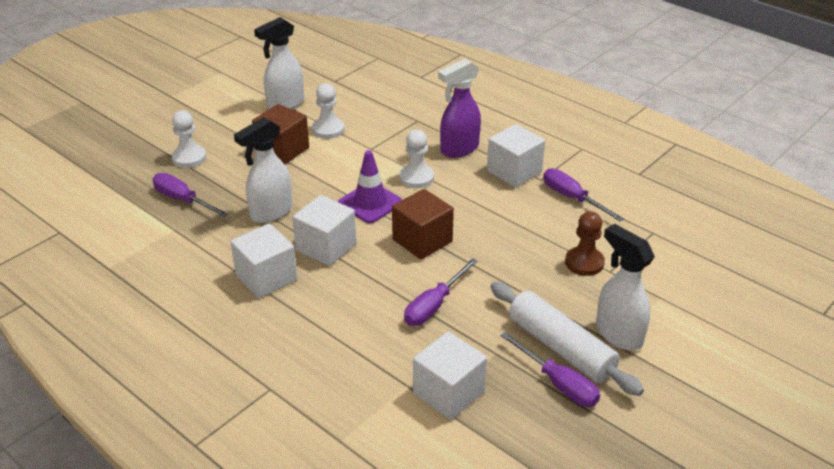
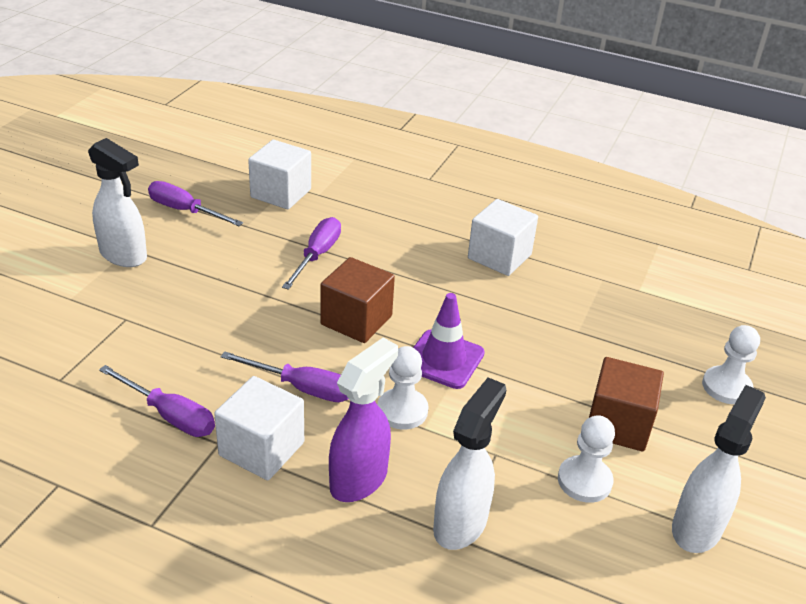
camera: 160 degrees right, 0 degrees up
purple screwdriver [152,173,228,217] -> purple screwdriver moved to [221,351,348,402]
white spray bottle [234,117,292,223] -> white spray bottle moved to [433,377,506,550]
white cube [292,195,356,266] -> none
white rolling pin [491,282,644,396] -> none
brown pawn [565,211,605,276] -> none

